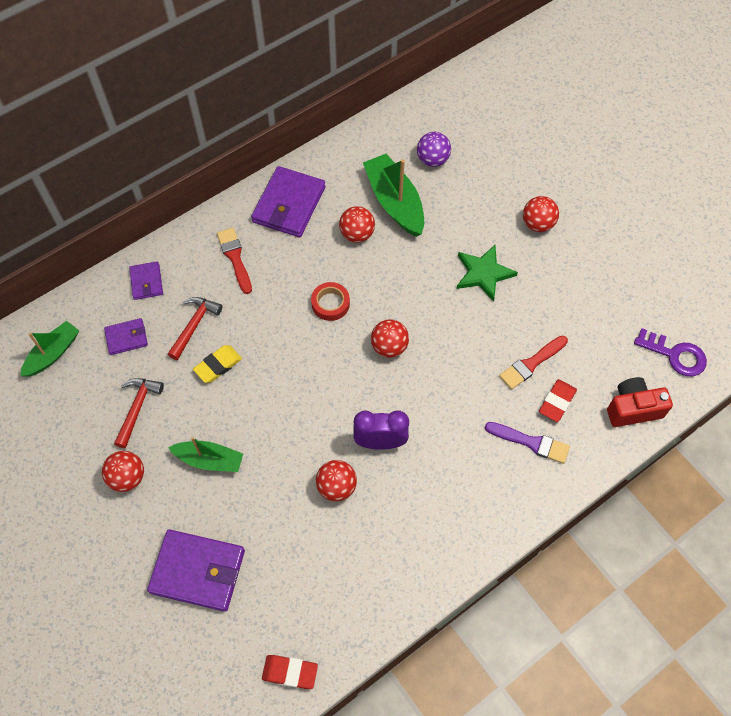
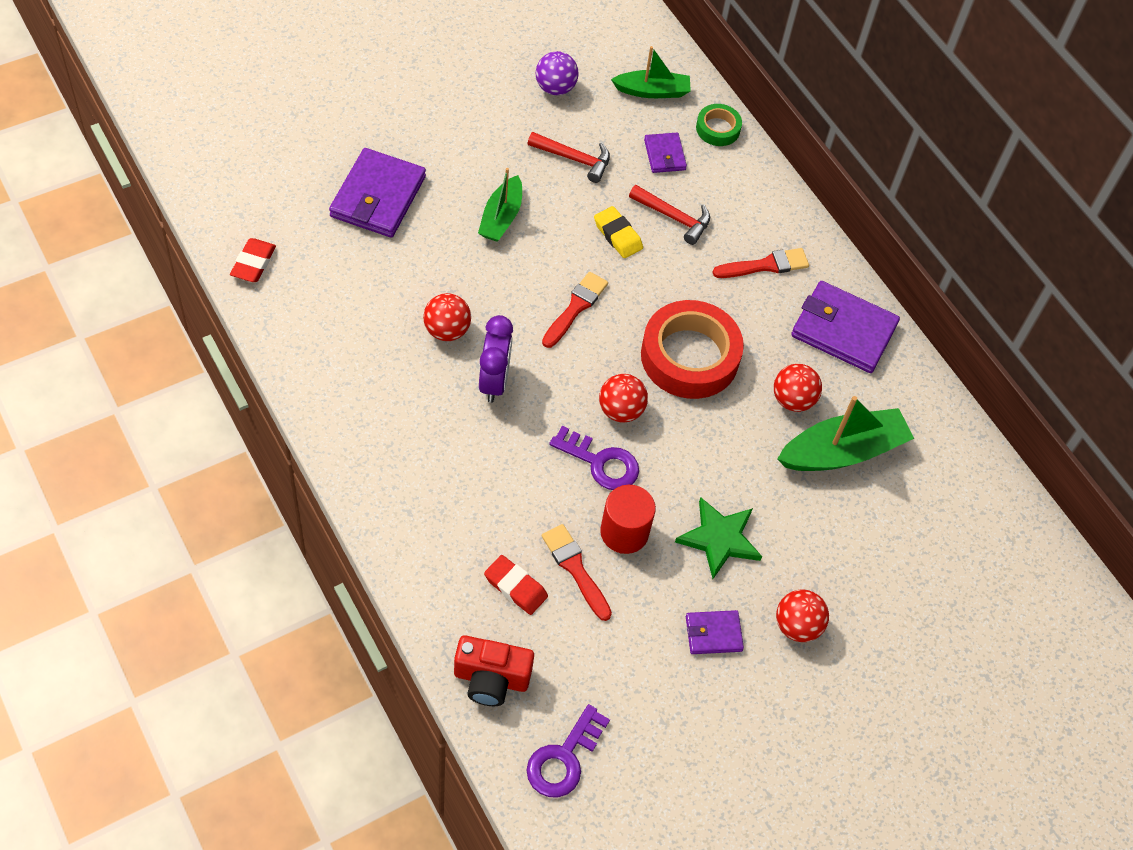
camera: 90 degrees right, 5 degrees down
green boat [20,321,79,376] -> green boat turned 45 degrees counterclockwise [611,46,691,98]
red ball [102,451,144,492] -> none
purple wallet [129,261,163,300] -> purple wallet moved to [686,610,744,654]
red tape [311,282,350,321] -> red tape [641,300,744,399], size x2.02
purple ball [417,132,451,167] -> purple ball moved to [536,51,578,95]
purple brush [485,422,570,464] -> none
red camera [607,377,673,427] -> red camera turned 105 degrees clockwise [454,635,534,706]
none -> red brush [542,272,608,348]
none -> purple key [549,426,639,490]
none -> red cylinder [600,485,656,554]
none -> green tape [696,104,742,146]

